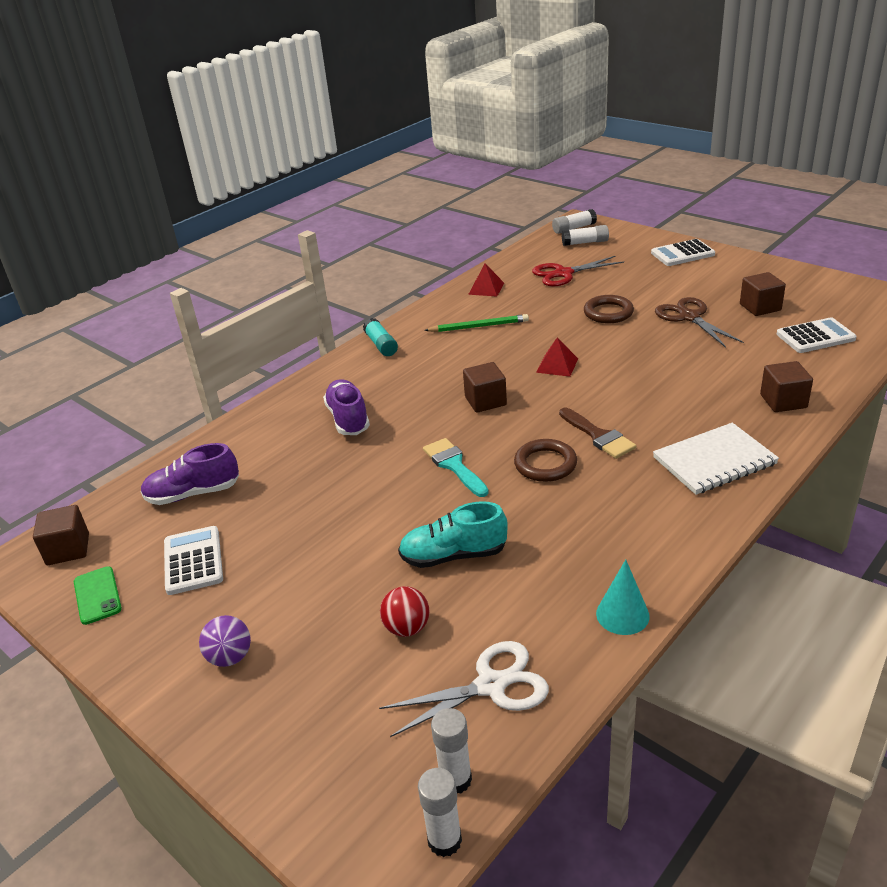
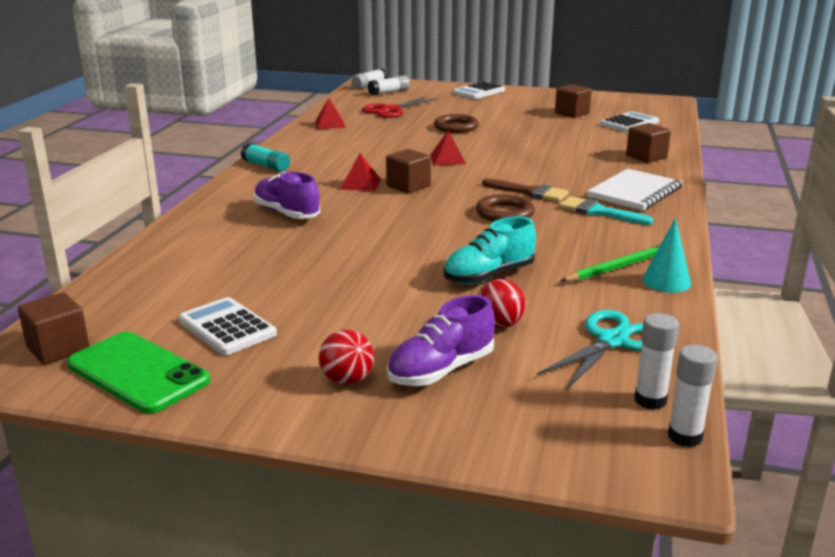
camera: 30 degrees left, 10 degrees down
green phone [74,566,122,625] -> green phone [67,332,210,414], size x1.69
purple shoe [140,443,239,505] -> purple shoe moved to [387,295,495,386]
purple ball [199,615,251,667] -> red ball [319,330,374,385]
white scissors [379,641,549,737] -> turquoise scissors [537,310,643,390]
turquoise brush [423,438,489,497] -> turquoise brush moved to [559,196,653,225]
green pencil [424,314,529,332] -> green pencil moved to [561,245,660,282]
brown scissors [655,297,744,348] -> none
none -> red pyramid [340,153,381,191]

